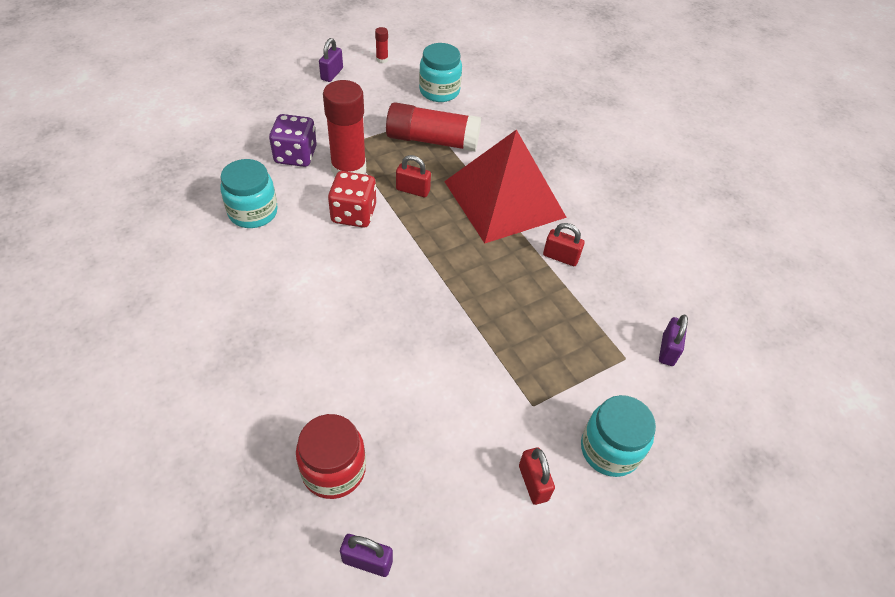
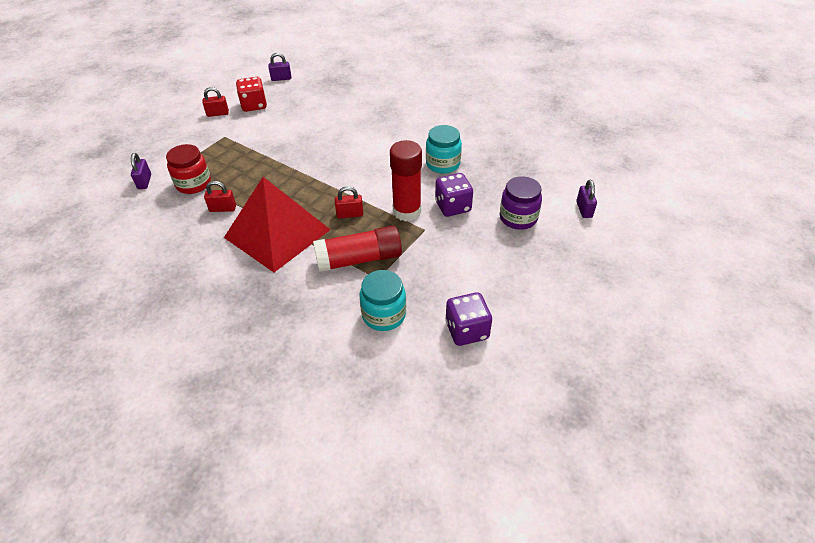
camera: 160 degrees right, 5 degrees down
red jar [296,414,366,499] -> red jar moved to [166,144,211,194]
purple padlock [319,38,343,82] -> purple padlock moved to [576,180,597,218]
red dice [328,171,376,228] -> red dice moved to [236,77,267,112]
red glue stick [375,27,388,63] -> purple dice [446,292,492,346]
red padlock [519,448,555,505] -> red padlock turned 60 degrees counterclockwise [202,87,229,117]
turquoise jar [581,395,656,477] -> none
none -> purple jar [500,176,542,230]

